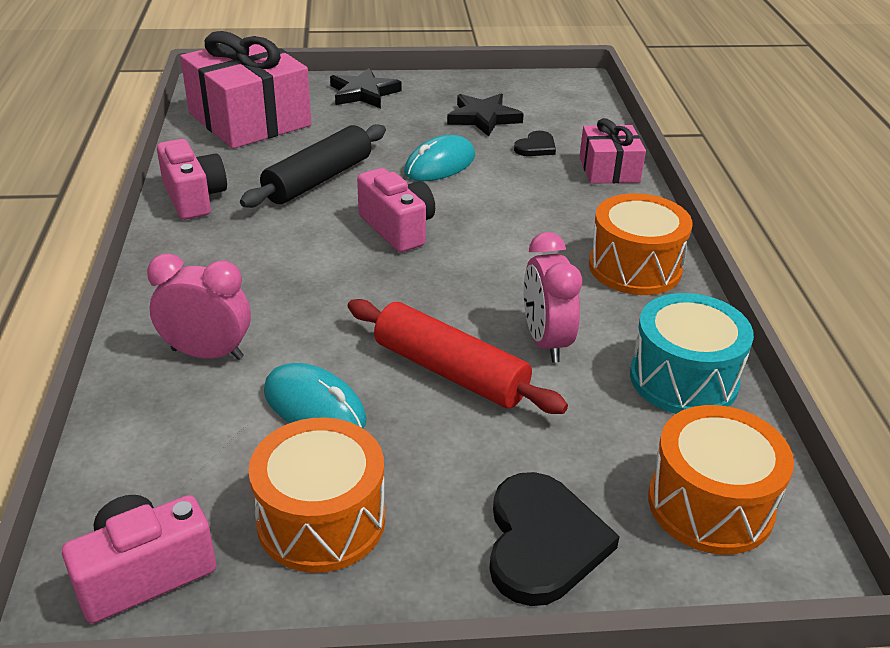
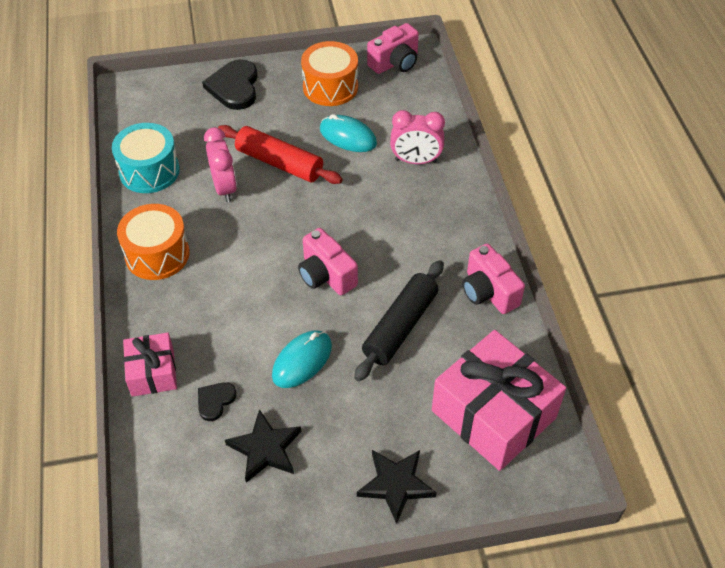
camera: 175 degrees right, 15 degrees up
orange drum [648,405,794,555] -> none

